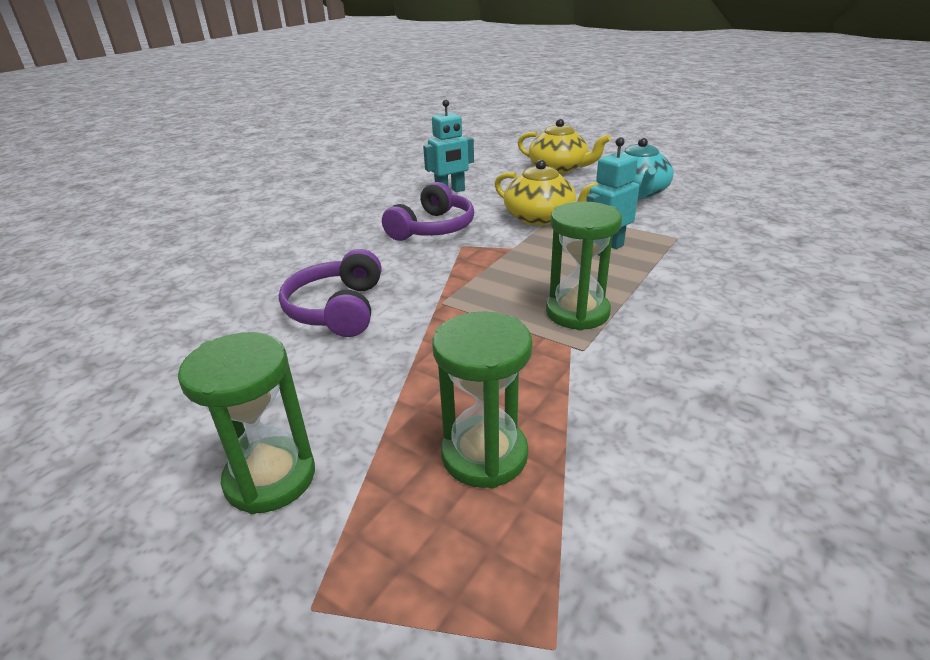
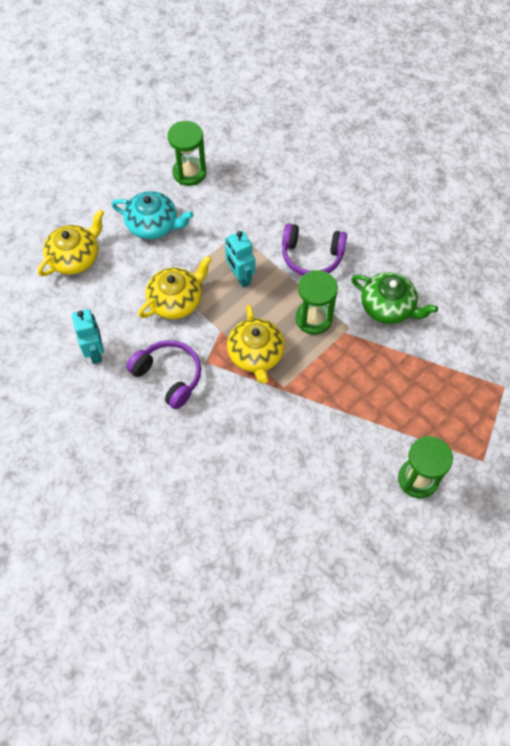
camera: 80 degrees left, 30 degrees up
purple headphones [279,249,381,337] -> purple headphones moved to [282,223,347,276]
green hourglass [432,312,532,488] -> green hourglass moved to [168,121,206,186]
none -> yellow teapot [227,305,285,383]
none -> green teapot [351,272,438,324]

